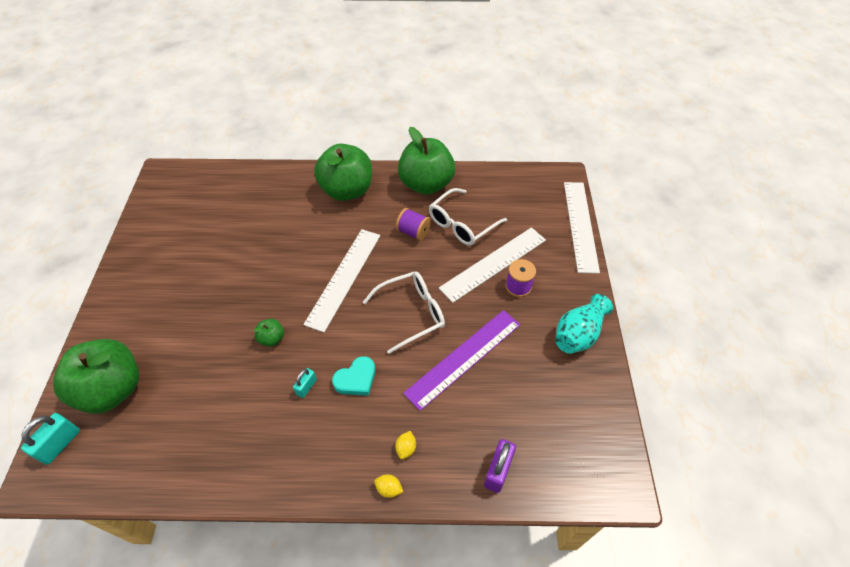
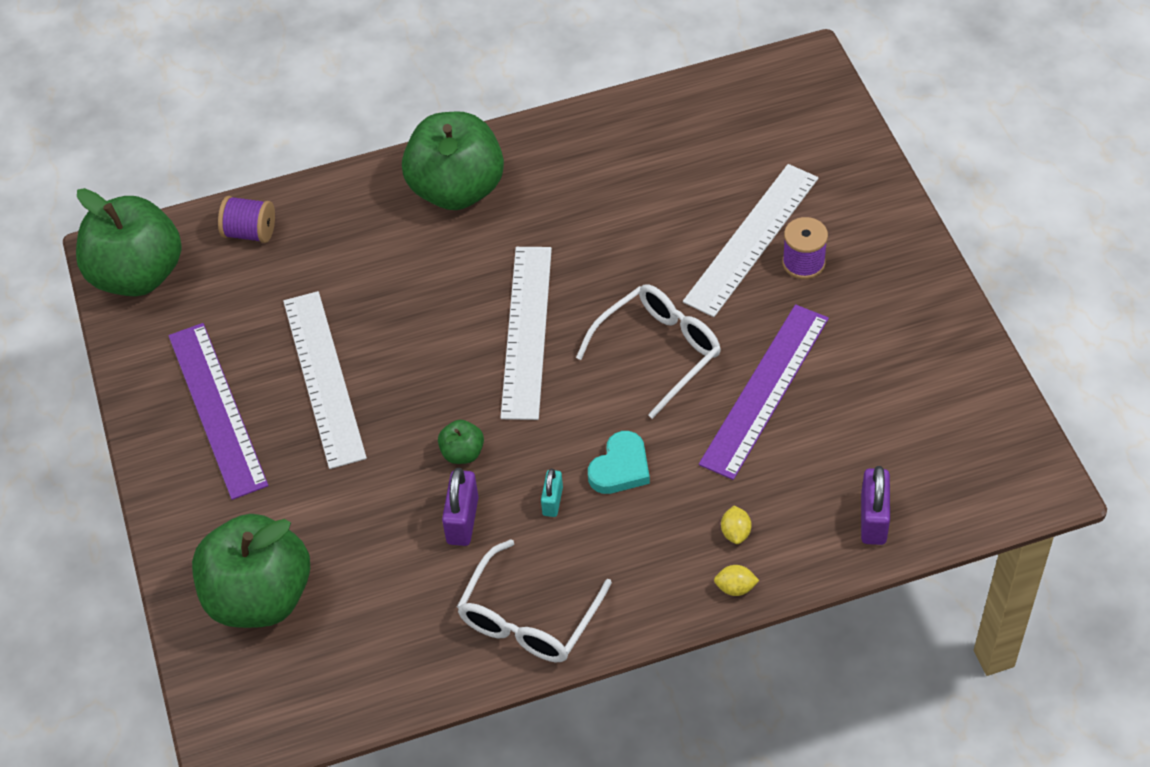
camera: 15 degrees left, 0 degrees up
turquoise padlock [21,413,80,465] -> none
purple spool [396,208,431,241] -> purple spool moved to [218,196,275,243]
green apple [398,127,455,195] -> green apple moved to [76,188,182,296]
white glasses [429,188,507,246] -> white glasses moved to [457,539,612,662]
turquoise vase [555,294,613,354] -> none
white ruler [564,182,600,274] -> white ruler moved to [283,291,367,469]
none -> purple ruler [169,323,269,500]
none -> purple padlock [442,468,479,546]

